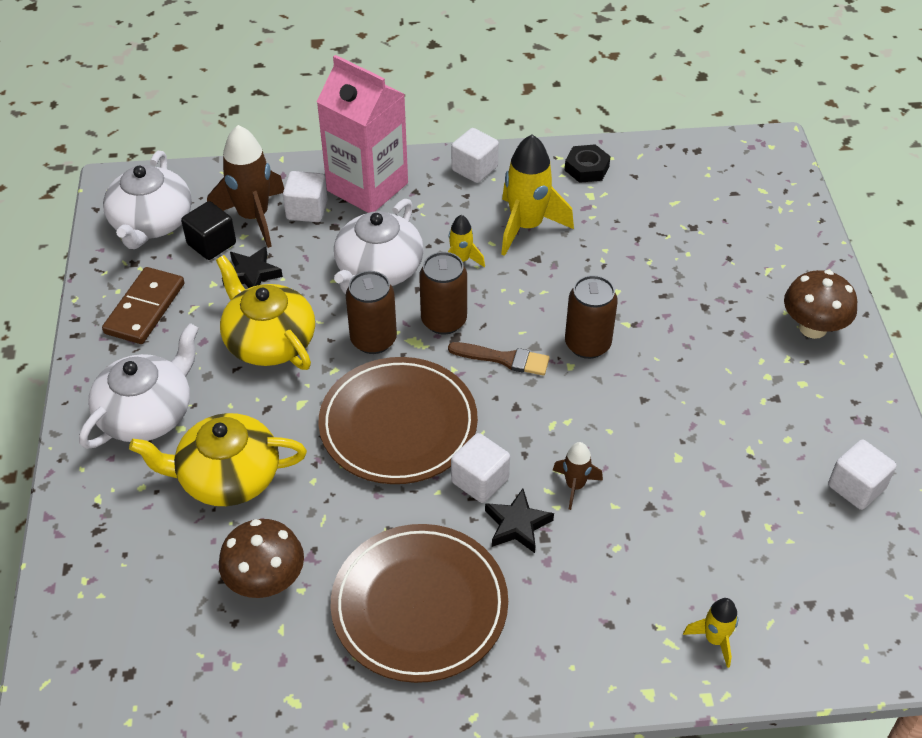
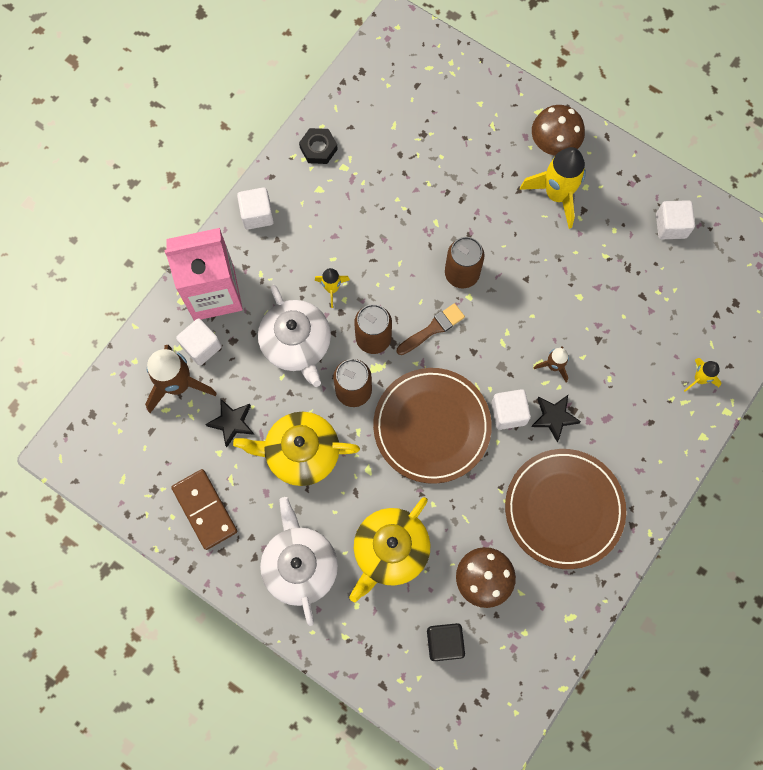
camera: 50 degrees left, 25 degrees up
white teapot [103,151,192,249] -> none
black cube [181,201,236,260] -> black cube moved to [427,623,465,661]
yellow rocket [501,134,574,256] -> yellow rocket moved to [520,147,586,229]

